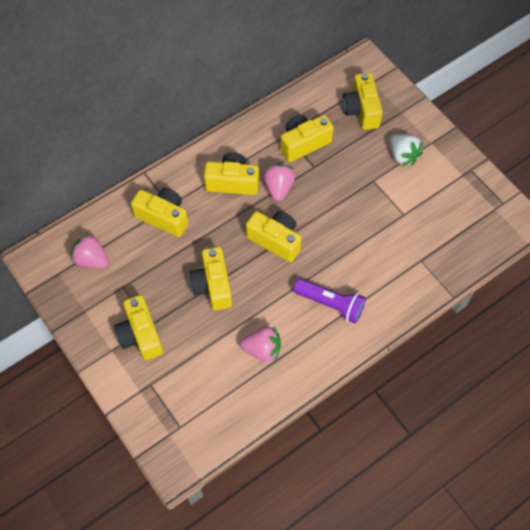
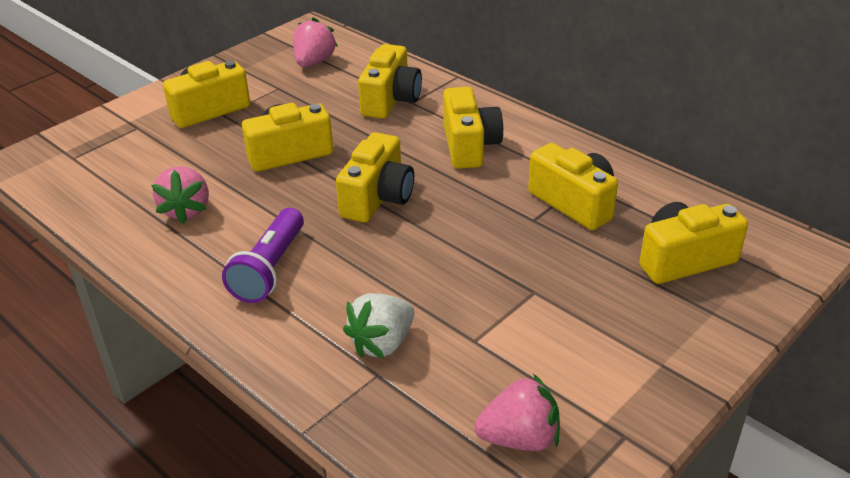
camera: 80 degrees right, 25 degrees down
pink strawberry [263,164,295,201] -> pink strawberry moved to [474,374,560,451]
white strawberry [389,134,423,166] -> white strawberry moved to [343,293,414,359]

